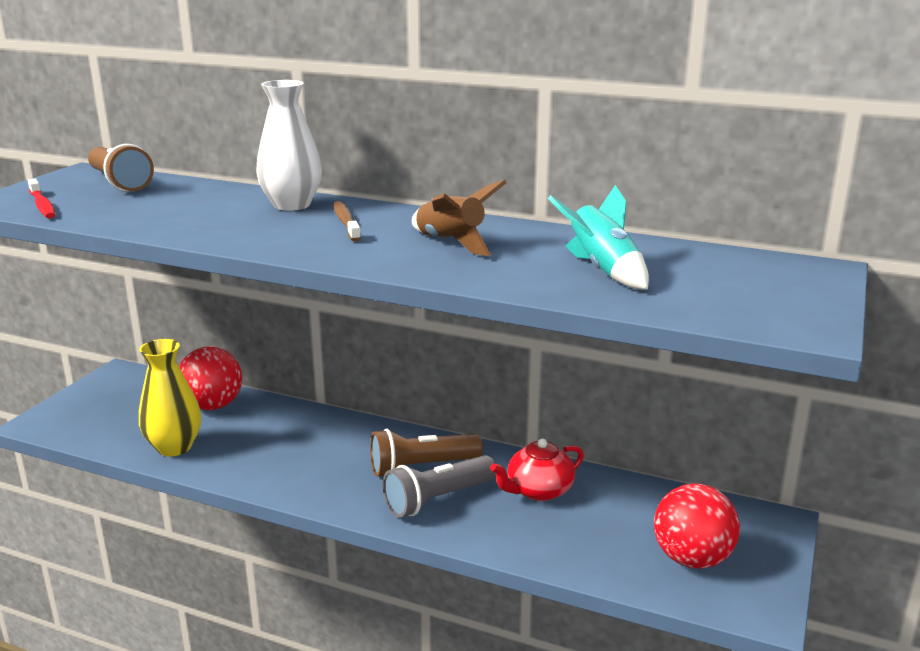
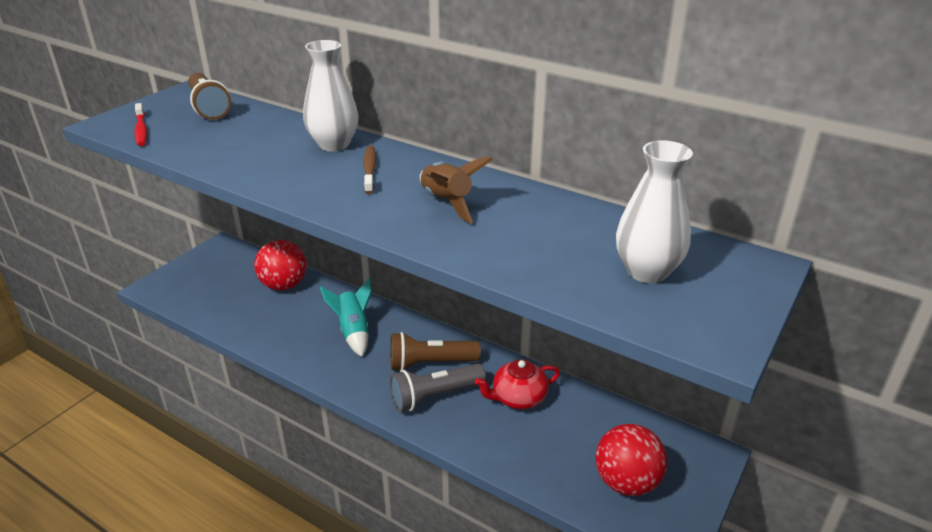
camera: 10 degrees right, 10 degrees up
yellow vase [139,339,201,457] -> none
turquoise rocket [548,185,649,290] -> turquoise rocket moved to [320,278,372,357]
none -> white vase [616,140,693,283]

